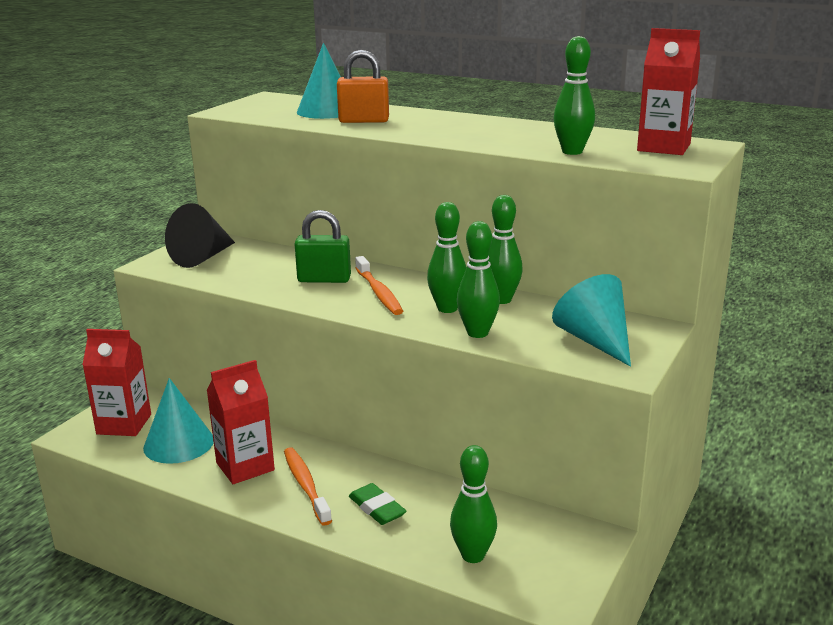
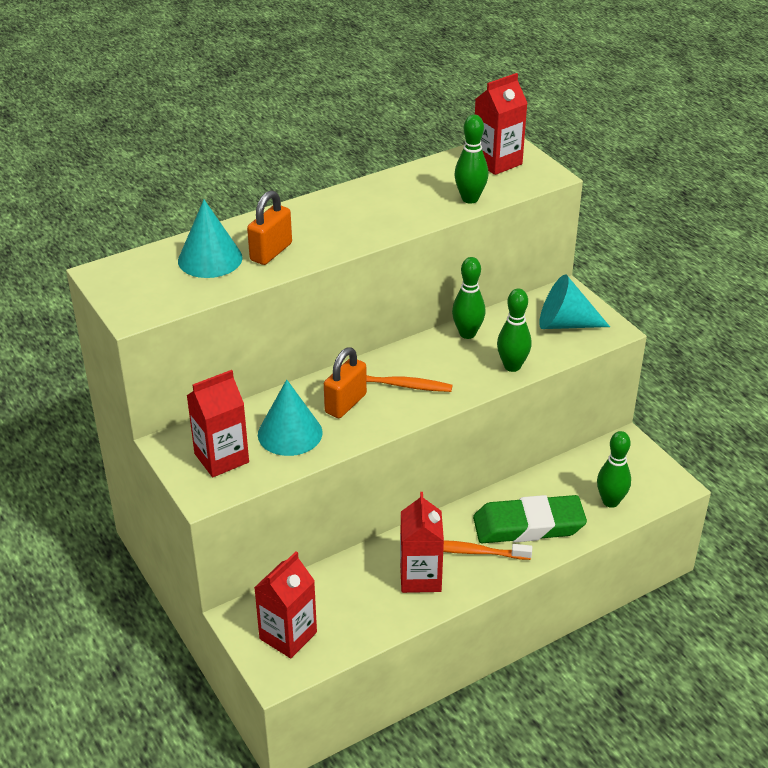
camera: 60 degrees left, 15 degrees up
turquoise cone [143,378,214,464] -> turquoise cone moved to [258,379,323,456]
black cone [165,203,235,268] -> red carton [186,370,249,477]
green padlock [295,210,351,283] -> orange padlock [324,347,367,418]
green eraser [349,483,406,525] -> green eraser [473,495,587,543], size x1.99
green bowling pin [427,202,467,313] -> none

